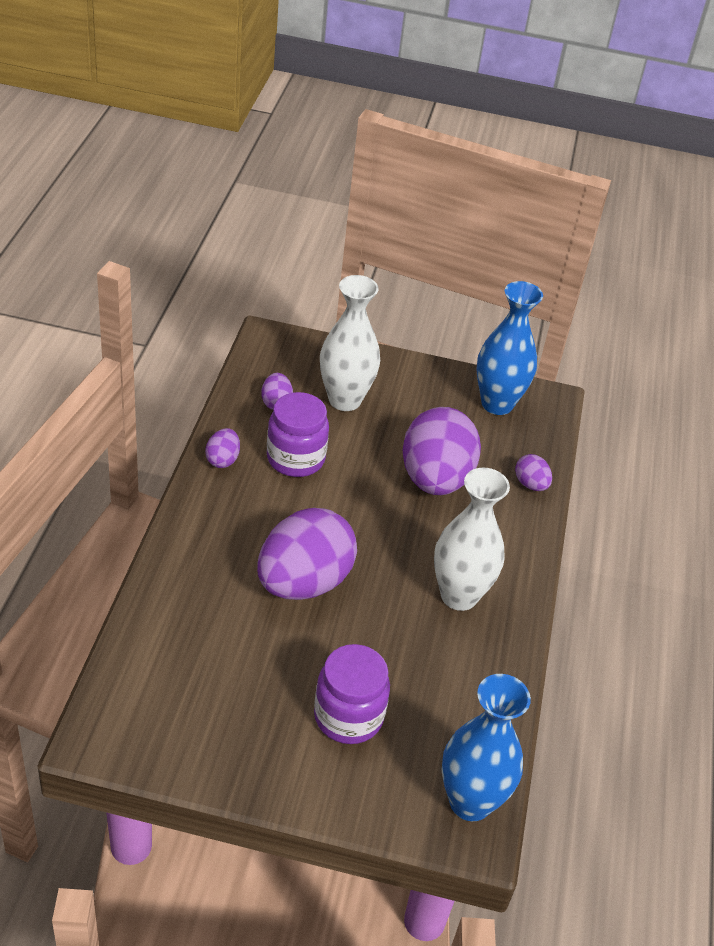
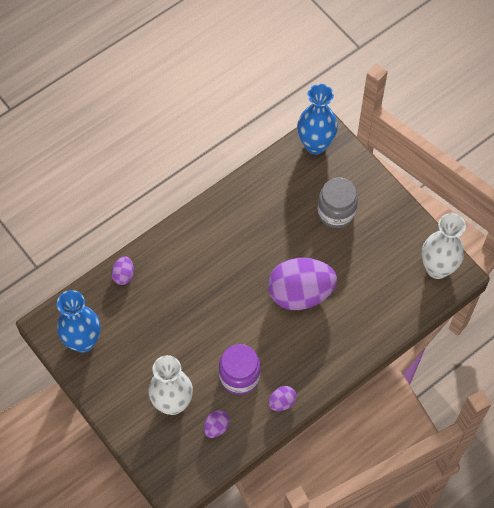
camera: 135 degrees left, 20 degrees up
purple jar [314,644,390,744] -> grey jar [317,178,358,228]
purple egg [403,407,481,495] -> none
white vase [434,468,510,611] -> white vase moved to [421,213,466,279]

